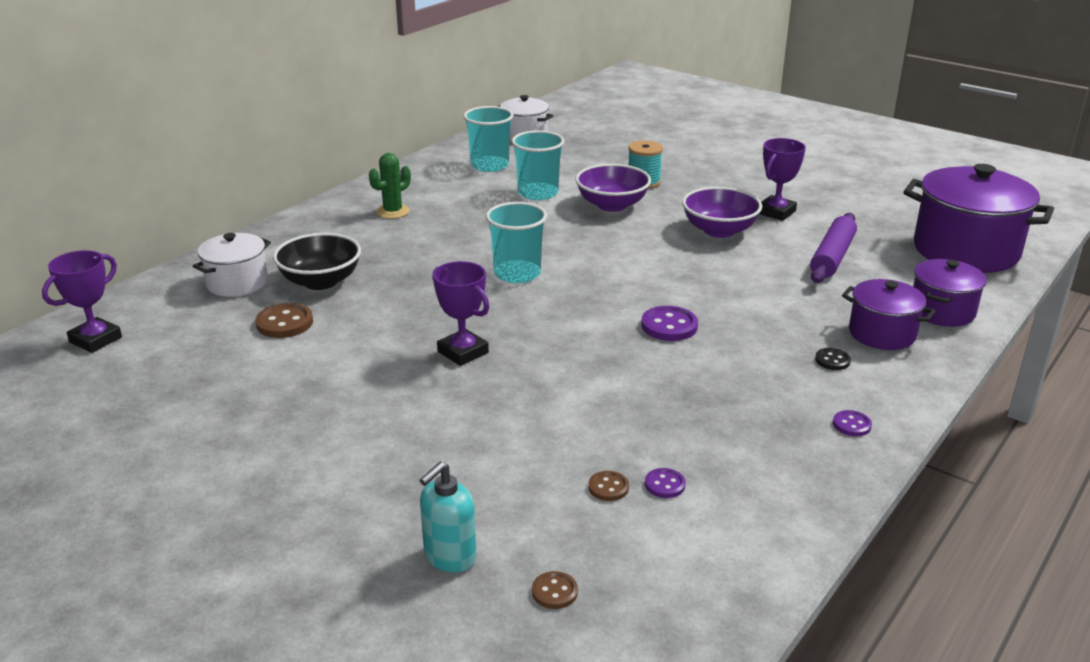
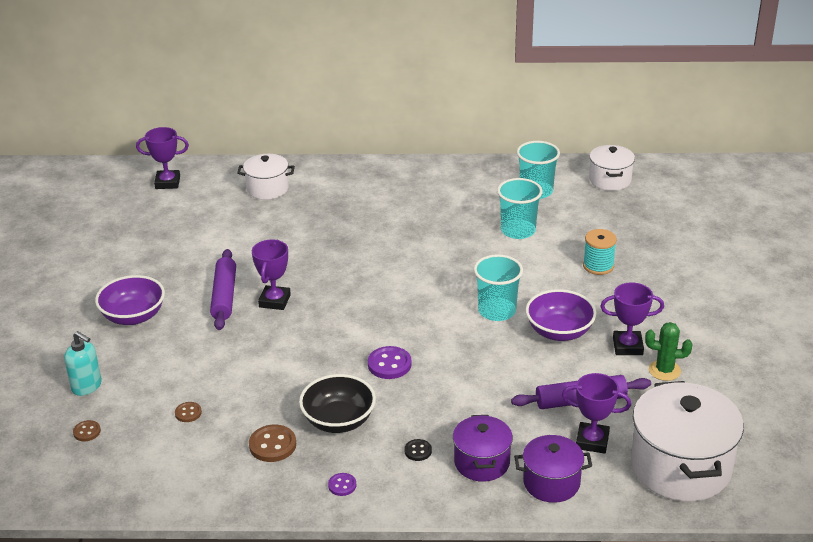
camera: 55 degrees right, 5 degrees up
brown button [255,303,313,338] -> brown button moved to [249,425,296,462]
black bowl [273,233,361,290] -> black bowl moved to [299,374,376,433]
green cactus [369,153,411,219] -> green cactus moved to [645,322,692,381]
turquoise soap dispenser [420,462,477,573] -> turquoise soap dispenser turned 150 degrees counterclockwise [64,331,102,396]
turquoise cup [486,202,547,283] -> turquoise cup moved to [474,254,523,321]
purple bowl [575,164,651,212] -> purple bowl moved to [95,275,165,325]
purple button [645,468,686,498] -> none
purple pot [903,164,1054,273] -> white pot [631,381,744,502]
none -> purple rolling pin [210,249,236,330]
none -> purple trophy [562,373,631,454]

